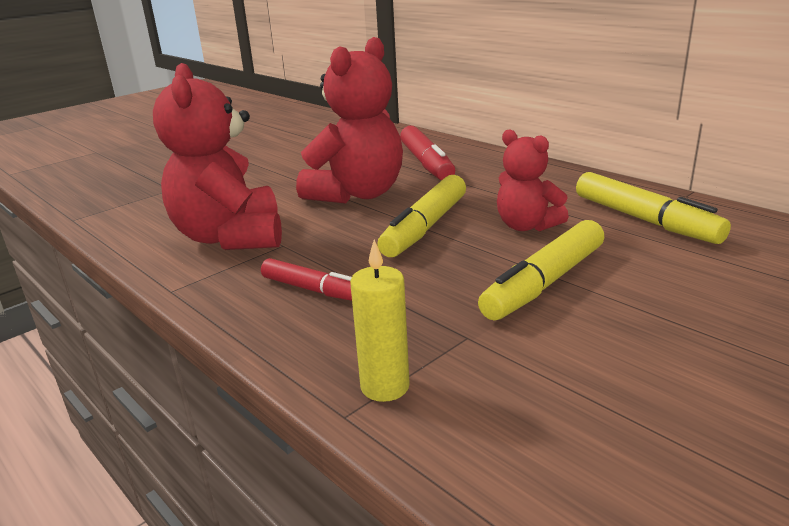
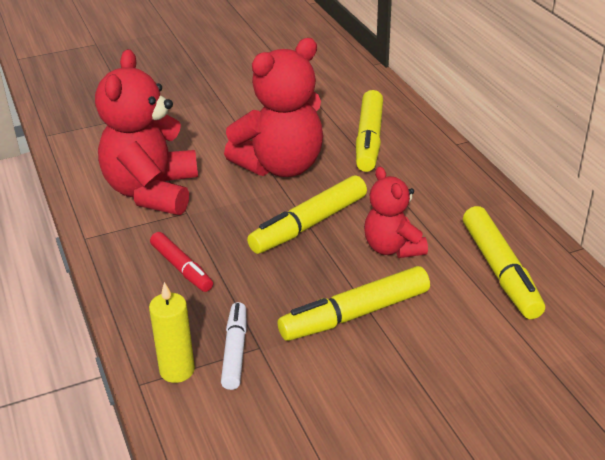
camera: 20 degrees right, 10 degrees up
red marker [400,126,455,181] -> yellow marker [356,90,383,172]
none -> white marker [221,302,247,390]

